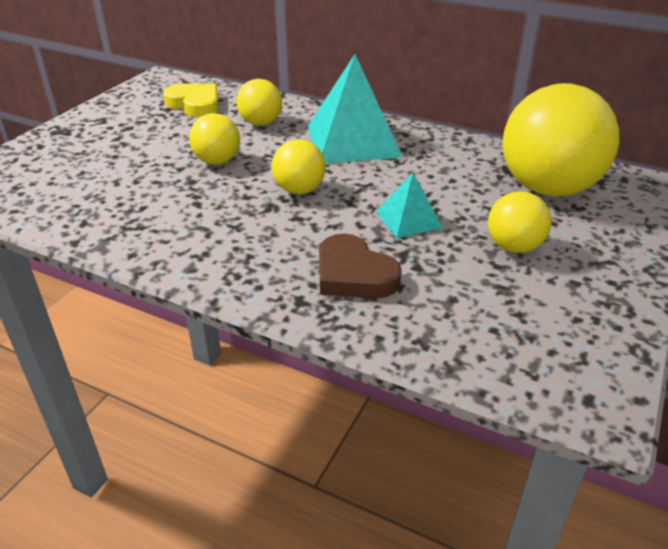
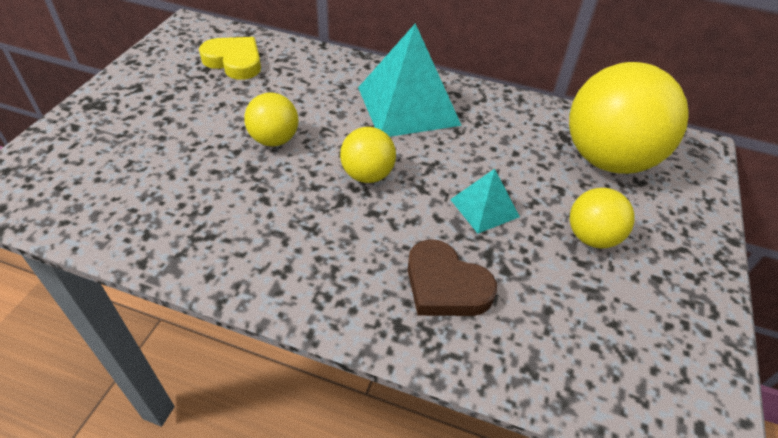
camera: 10 degrees left, 10 degrees up
yellow ball [236,79,282,126] -> none

